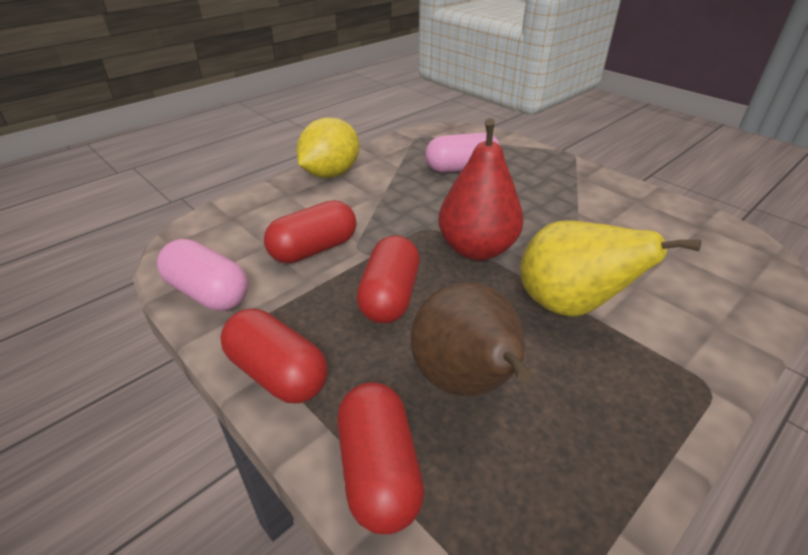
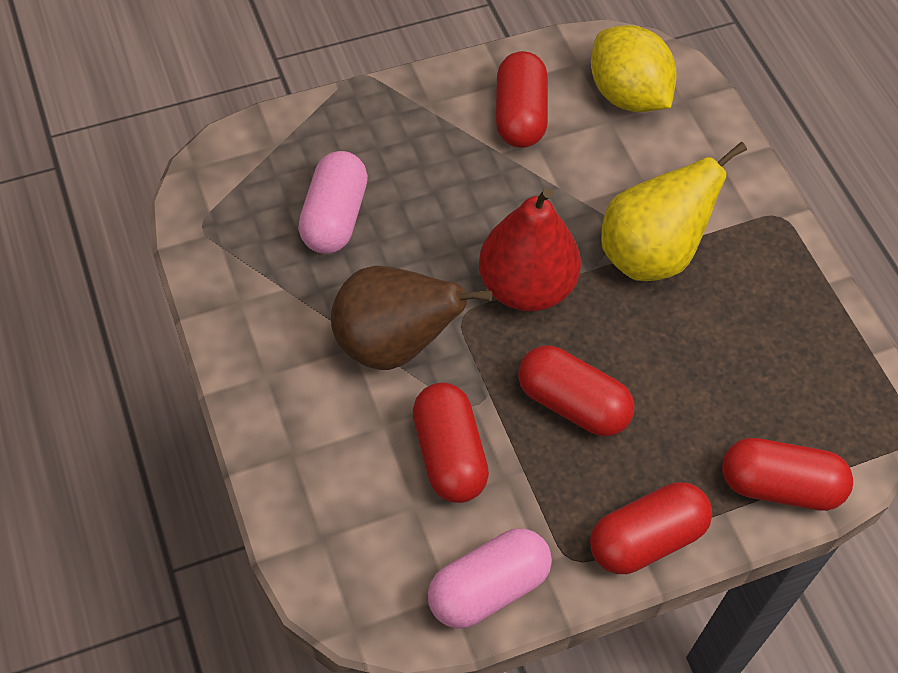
camera: 70 degrees left, 20 degrees up
yellow lemon [297,117,359,178] -> yellow lemon moved to [591,25,677,112]
brown pear [411,282,532,396] -> brown pear moved to [331,266,492,370]
none -> red capsule [496,51,548,148]

